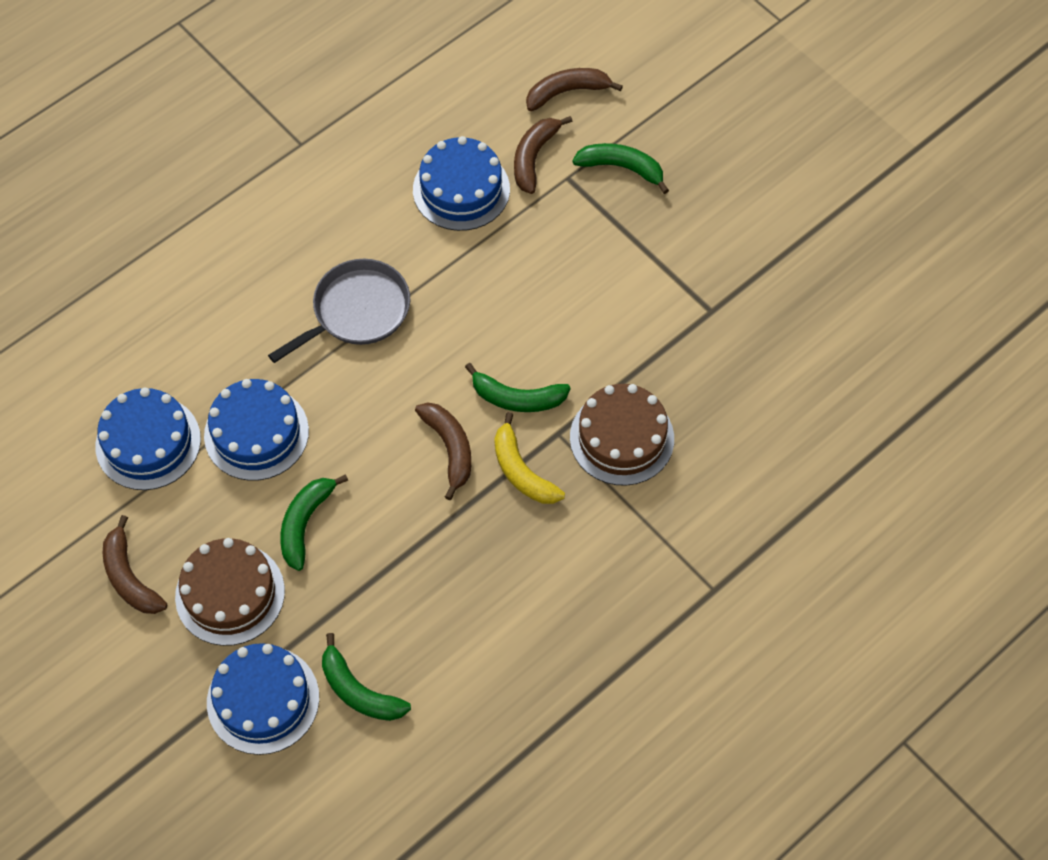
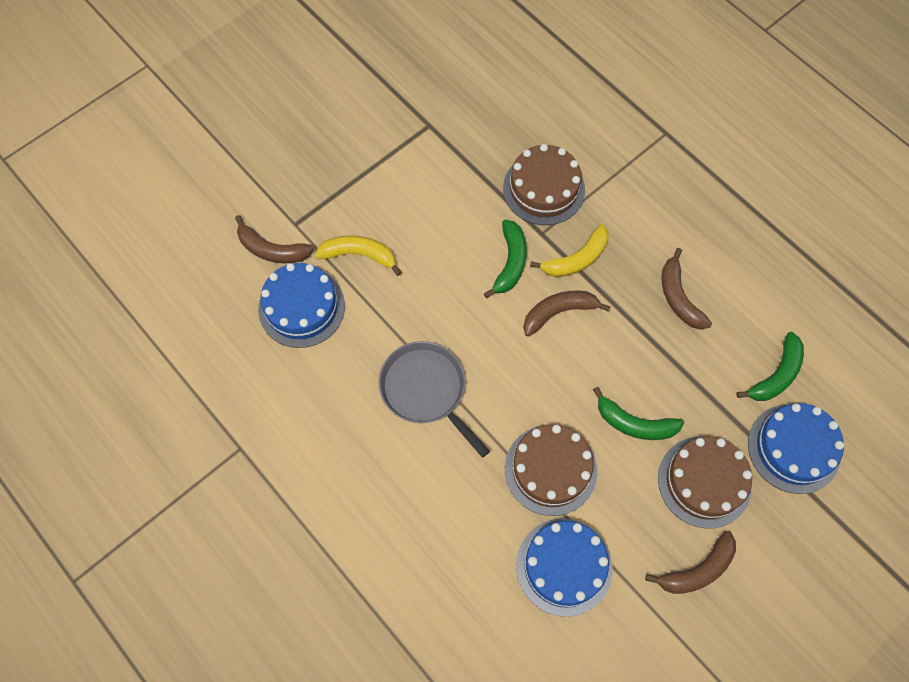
camera: 90 degrees left, 5 degrees up
blue cake [204,379,309,481] -> brown cake [505,424,597,516]
brown banana [526,68,623,111] -> brown banana moved to [661,248,712,330]
green banana [572,143,669,194] -> none
none -> yellow banana [315,235,402,276]

